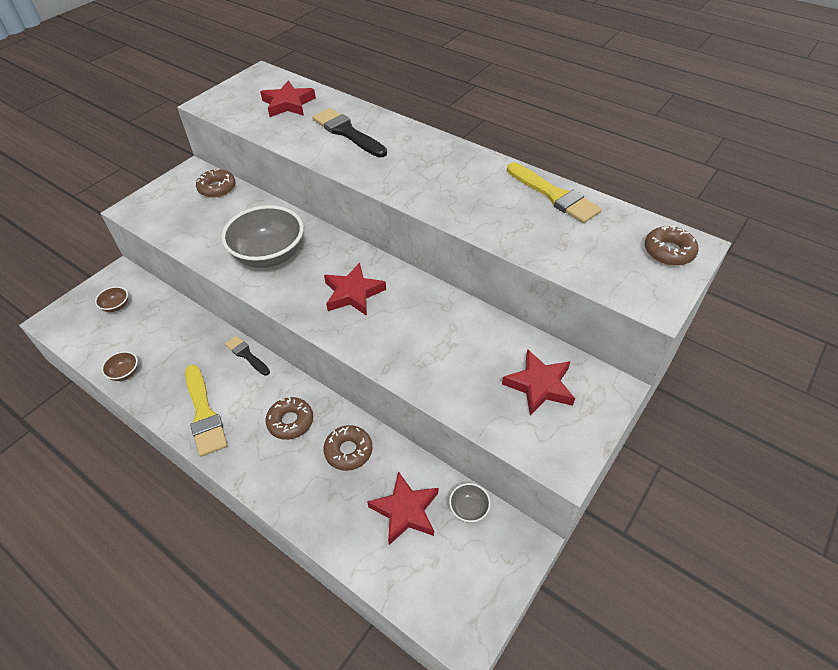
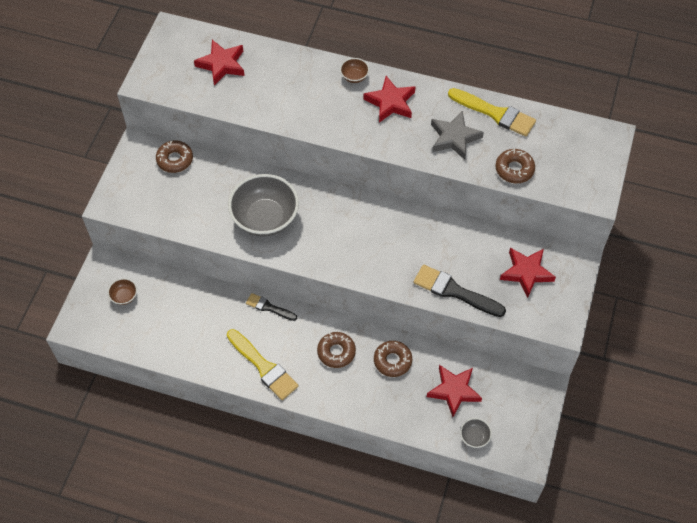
camera: 20 degrees left, 10 degrees up
brown bowl [101,351,138,381] -> brown bowl moved to [340,58,369,83]
black brush [312,108,387,157] -> black brush moved to [413,265,506,317]
red star [324,263,386,316] -> red star moved to [363,76,416,123]
grey bowl [449,483,491,523] -> grey bowl moved to [460,418,492,448]
brown donut [645,225,698,266] -> brown donut moved to [495,148,535,183]
none -> grey star [431,111,484,160]

